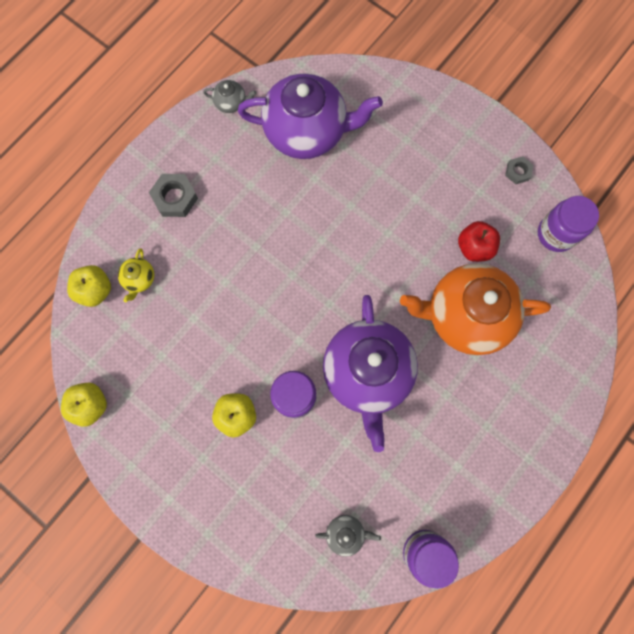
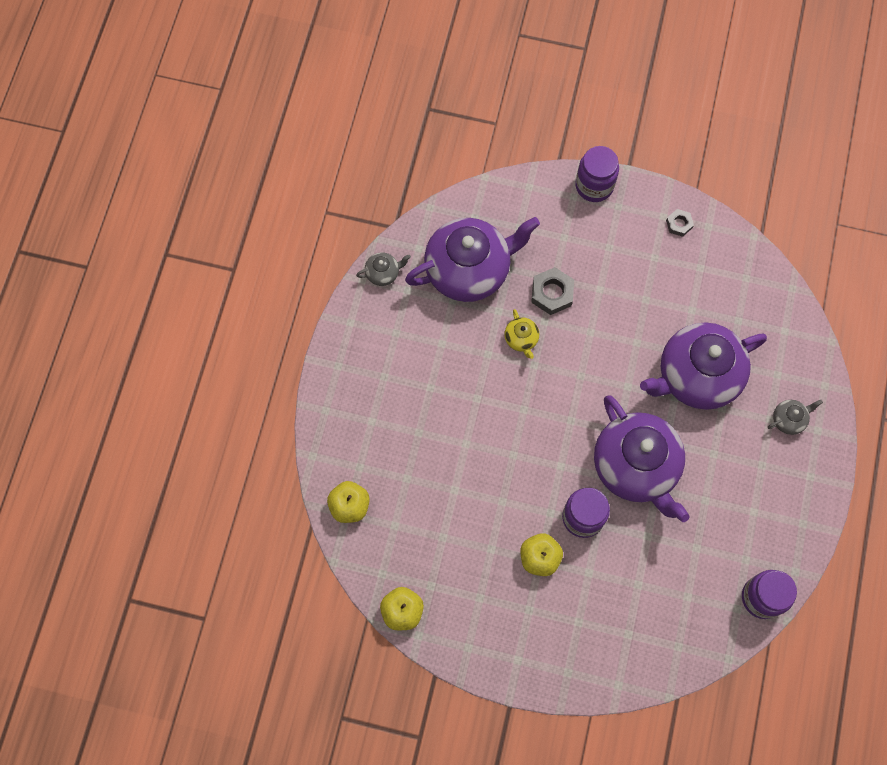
camera: 25 degrees left, 5 degrees down
yellow teapot [118,248,155,302] -> yellow teapot moved to [504,309,539,359]
grey nut [149,174,198,217] -> grey nut moved to [531,267,574,315]
grey teapot [315,515,381,557] -> grey teapot moved to [768,400,823,435]
orange teapot [400,264,551,355] -> purple teapot [640,322,767,410]
red apple [458,221,500,262] -> none
purple jar [538,196,599,252] -> purple jar moved to [575,146,619,202]

